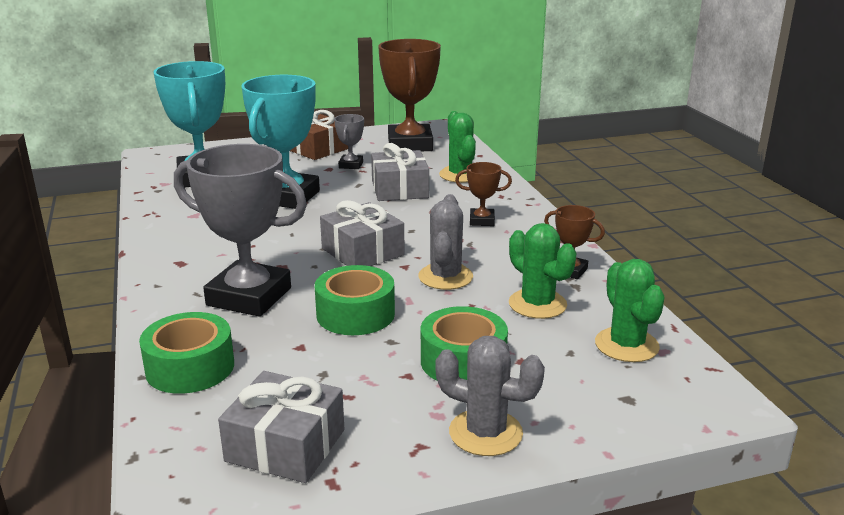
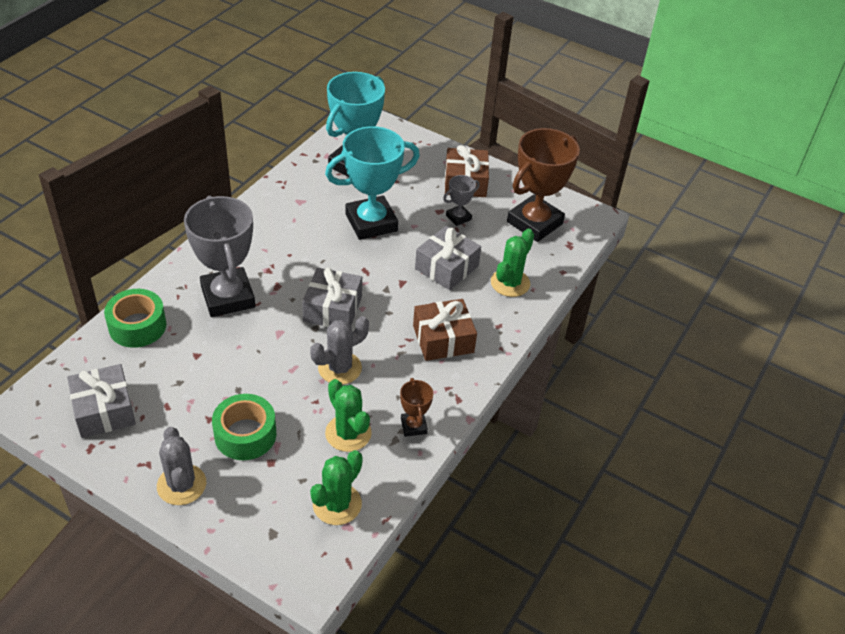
camera: 45 degrees right, 20 degrees up
green tape [315,265,395,335] -> none
brown trophy [455,162,512,226] -> brown gift [413,299,477,361]
green cactus [509,223,577,319] -> green cactus turned 45 degrees counterclockwise [325,379,372,452]

